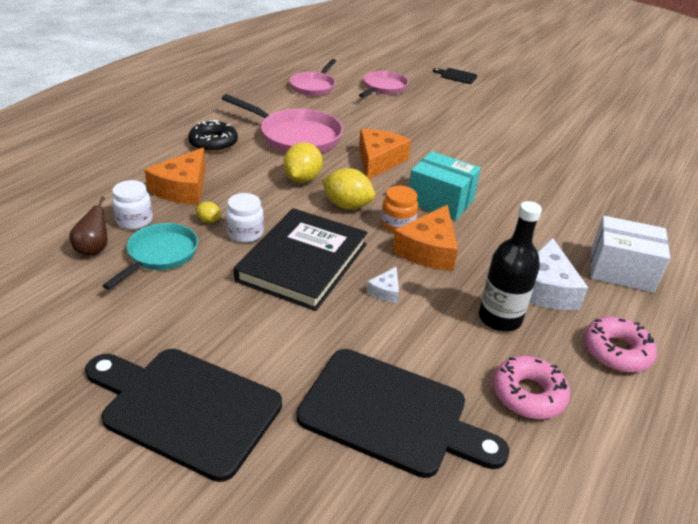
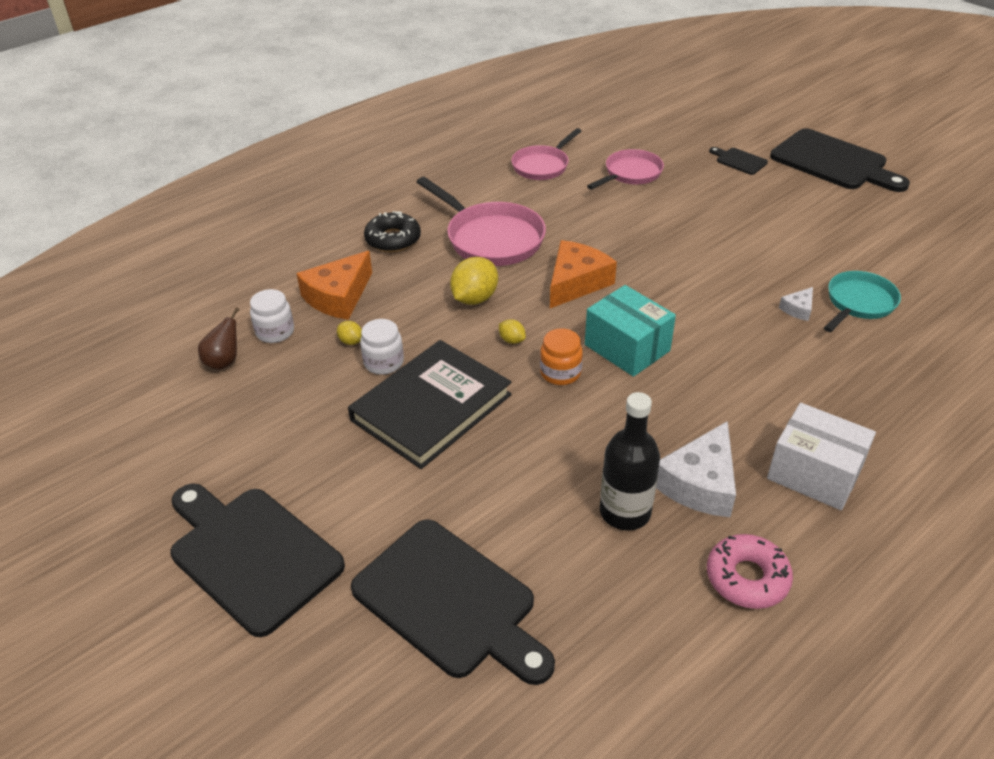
camera: 20 degrees right, 5 degrees up
turquoise pan [102,223,198,290] -> turquoise pan moved to [824,271,901,332]
yellow lemon [321,168,375,210] -> yellow lemon [499,319,526,344], size x0.50
white cheese [366,267,399,303] -> white cheese moved to [779,287,813,321]
orange cheese [392,205,458,271] -> none
pink donut [493,356,570,419] -> none
none -> black cutting board [770,128,910,192]

